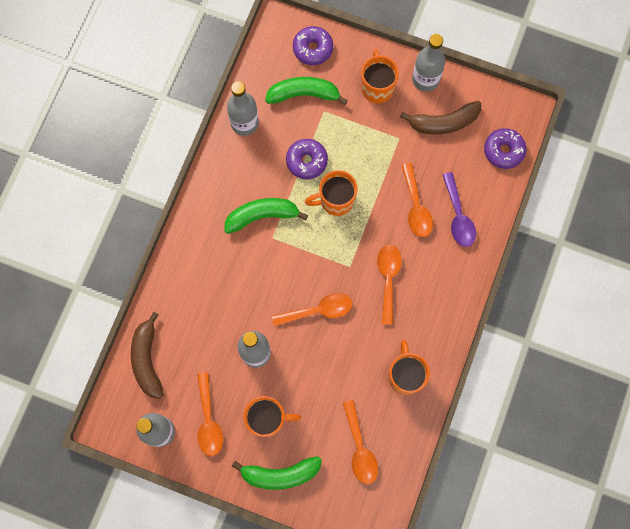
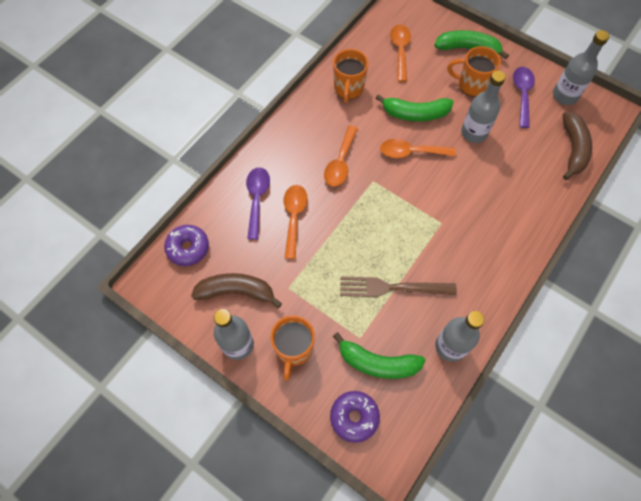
camera: 165 degrees left, 10 degrees down
orange spoon [197,372,223,456] -> purple spoon [513,67,535,128]
green banana [224,198,308,234] -> green banana moved to [376,94,453,121]
purple donut [286,139,328,179] -> brown fork [340,276,457,297]
orange mug [305,170,358,216] -> none

